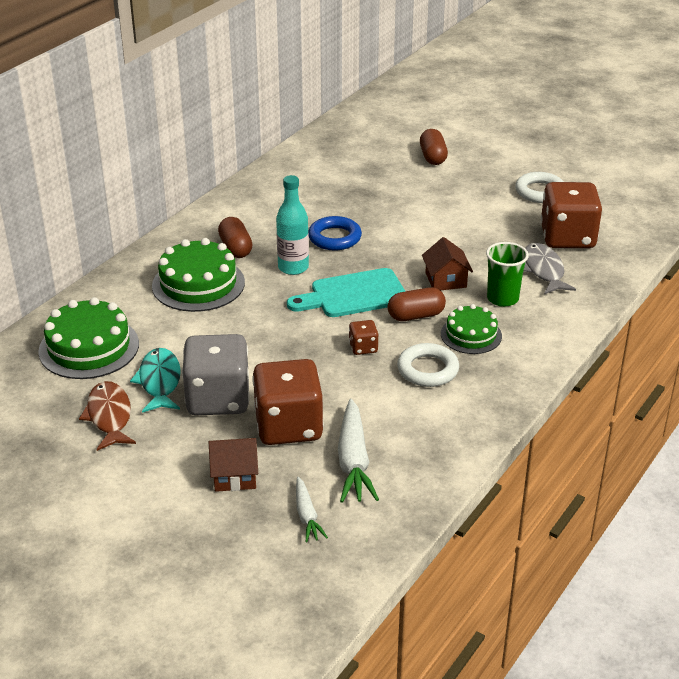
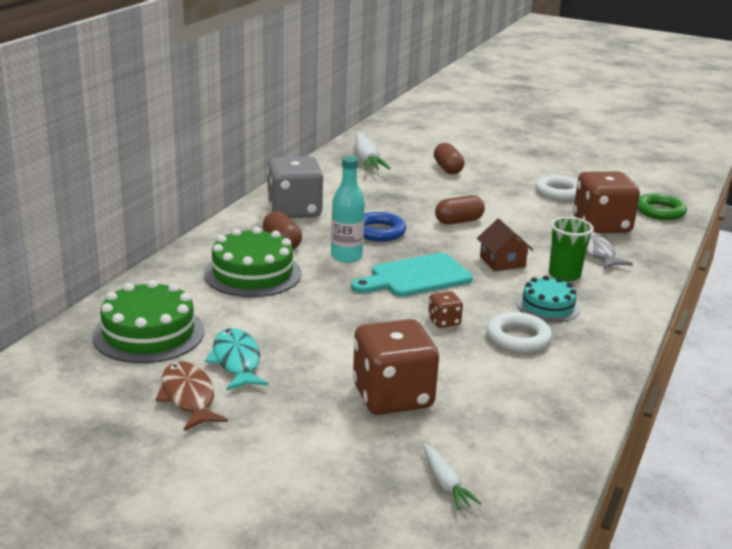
camera: 10 degrees left, 10 degrees down
grey dice [182,334,250,415] -> grey dice moved to [267,156,323,218]
brown house [209,438,258,492] -> none
white carrot [338,399,379,503] -> white carrot moved to [355,133,391,170]
brown capsule [388,287,446,321] -> brown capsule moved to [435,195,485,225]
green cake [441,304,502,354] -> turquoise cake [516,276,580,322]
none -> green ring [637,193,687,220]

